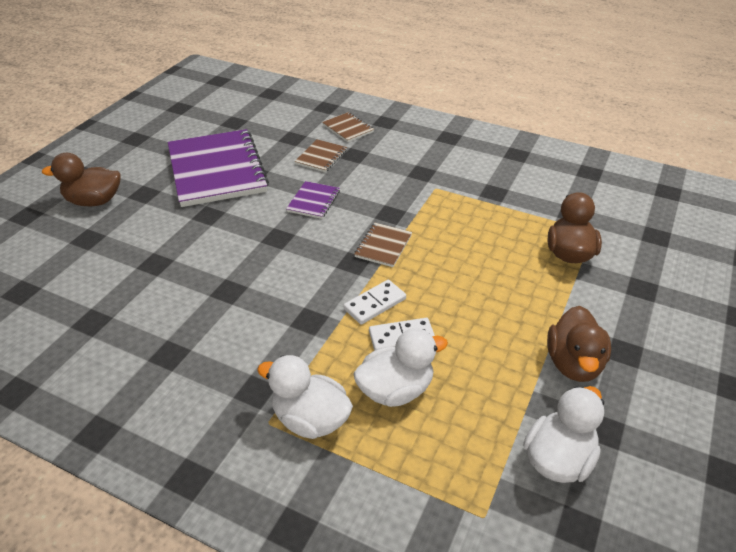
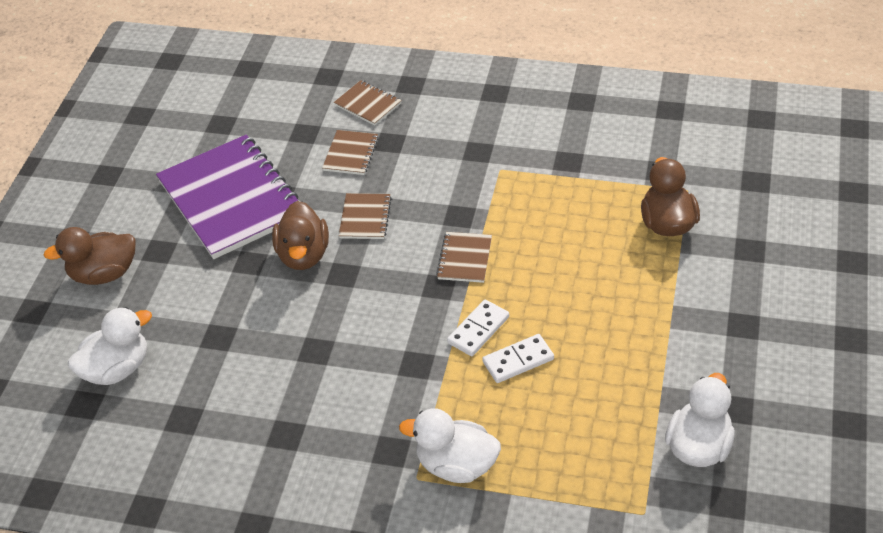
camera: 10 degrees left, 5 degrees up
purple notebook [286,181,340,219] -> brown notebook [339,193,392,239]
white duck [353,328,448,407] -> white duck moved to [68,307,152,385]
brown duck [547,306,611,382] -> brown duck moved to [272,201,329,270]

